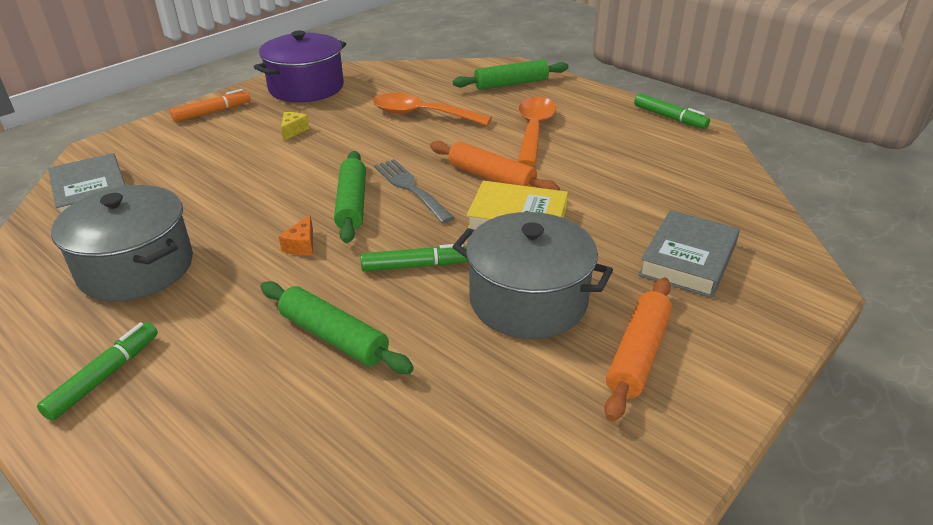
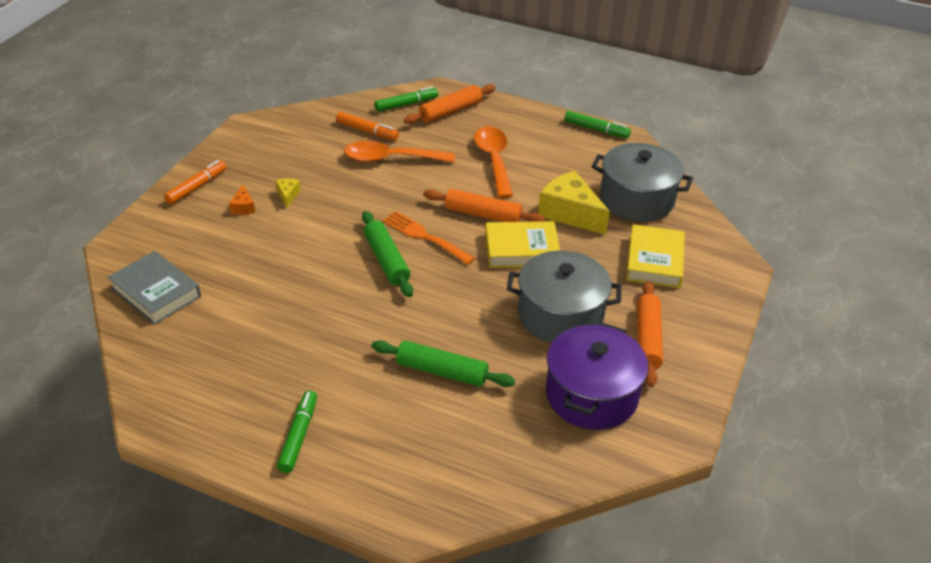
camera: 20 degrees left, 5 degrees up
grey pot [51,185,193,301] -> grey pot moved to [591,143,693,222]
purple pot [254,30,346,102] -> purple pot moved to [546,323,648,430]
orange cheese [279,215,313,256] -> orange cheese moved to [229,185,255,215]
green marker [360,244,468,271] -> green marker moved to [375,87,438,112]
grey fork [374,159,454,224] -> orange fork [383,211,475,265]
green rolling pin [453,59,569,90] -> orange rolling pin [404,84,496,124]
grey book [638,210,740,298] -> yellow book [626,224,685,288]
none -> orange marker [336,111,399,140]
none -> yellow cheese [538,171,610,235]

